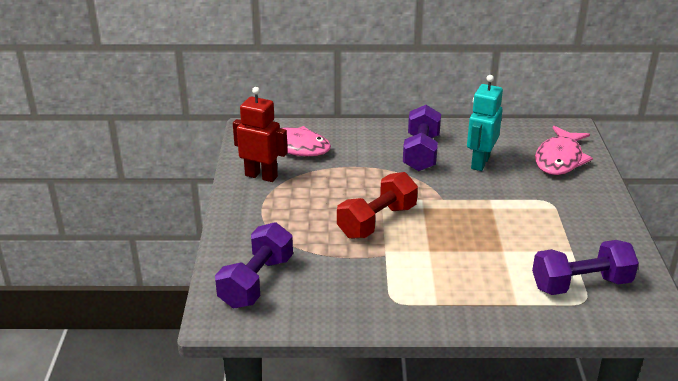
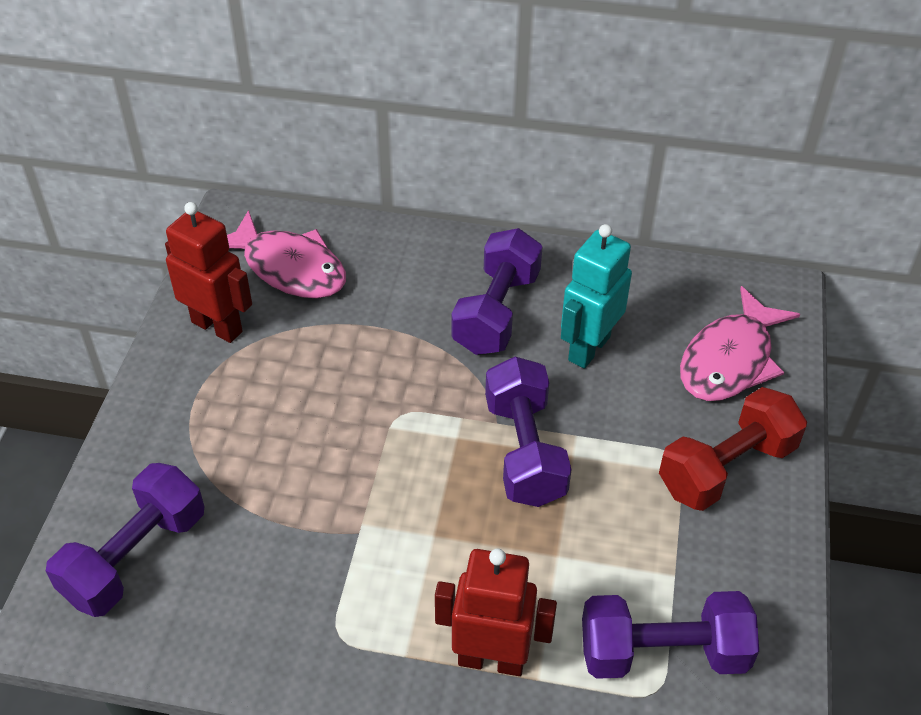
camera: 10 degrees right, 15 degrees up
red dumbbell [337,172,418,239] -> red dumbbell moved to [659,387,807,511]
none -> red robot [435,549,557,676]
none -> purple dumbbell [485,356,572,507]

